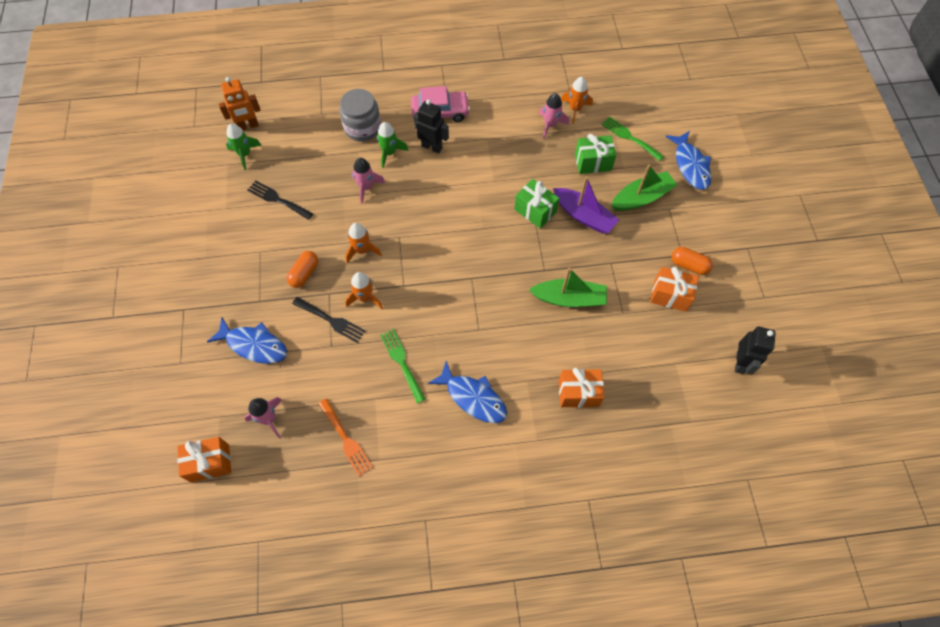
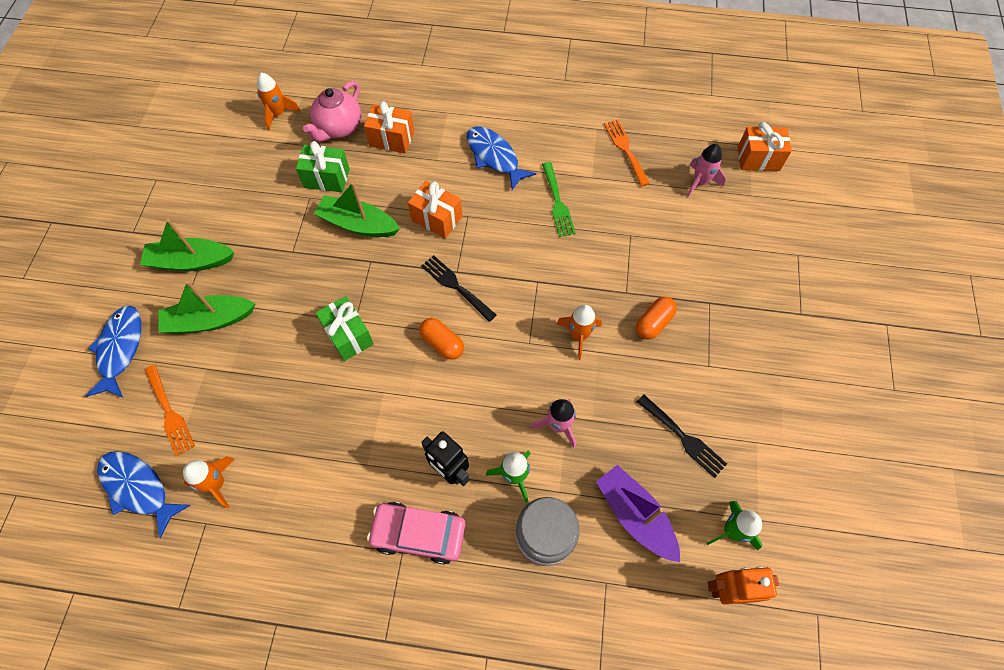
camera: 165 degrees left, 0 degrees up
blue fish [207,318,287,364] -> blue fish moved to [97,451,191,538]
black fork [292,297,365,343] -> black fork moved to [421,255,496,322]
orange rocket [345,272,383,309] -> orange rocket moved to [257,73,301,131]
pink rocket [539,93,569,139] -> none
purple boat [553,176,619,234] -> purple boat moved to [596,465,680,562]
green gift [575,134,616,174] -> green gift moved to [296,141,350,192]
green fork [601,116,664,161] -> orange fork [145,365,195,456]
orange gift [650,267,699,312] -> orange gift moved to [408,181,462,239]
orange capsule [672,247,713,275] -> orange capsule moved to [420,318,464,360]
black robot [735,327,776,374] -> none
none -> green boat [140,219,234,271]
none -> pink teapot [303,81,361,142]

